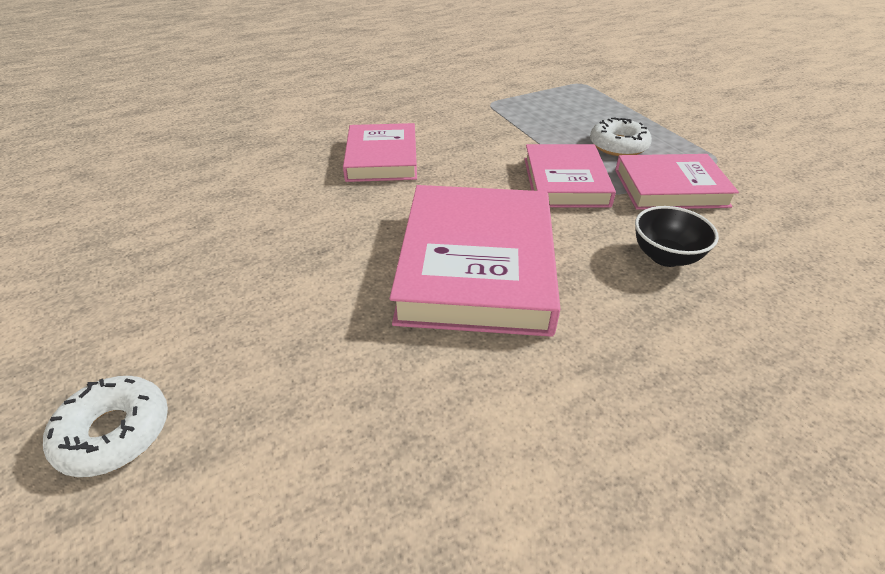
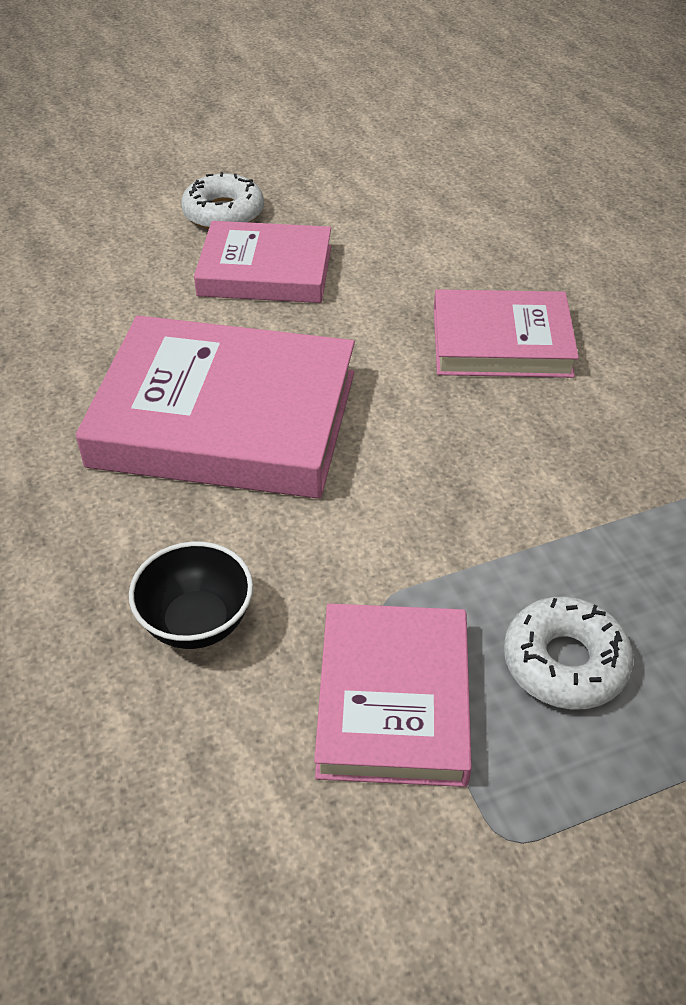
camera: 95 degrees right, 5 degrees up
white donut [43,376,168,477] -> white donut moved to [181,172,264,230]
pink book [524,144,616,207] -> pink book moved to [194,221,331,303]

